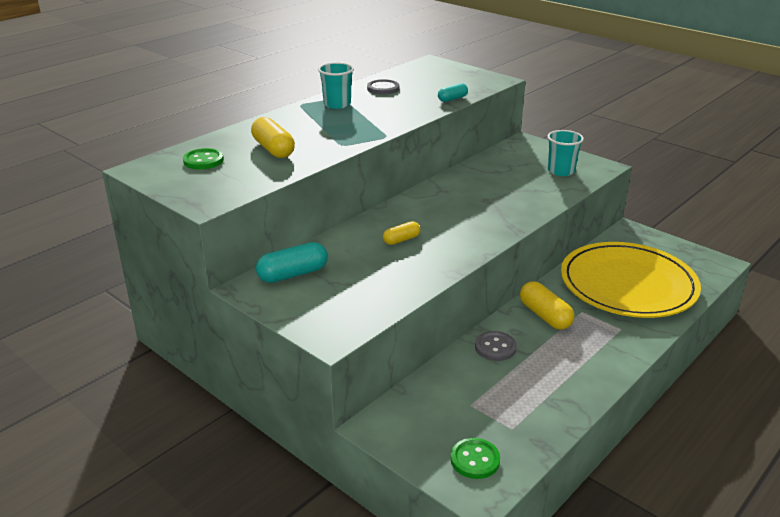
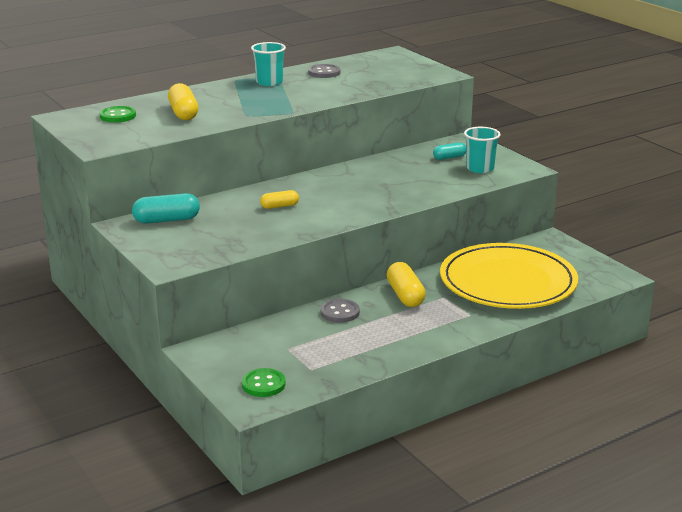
camera: 15 degrees right, 5 degrees down
turquoise capsule [438,83,468,102] -> turquoise capsule moved to [433,143,466,160]

